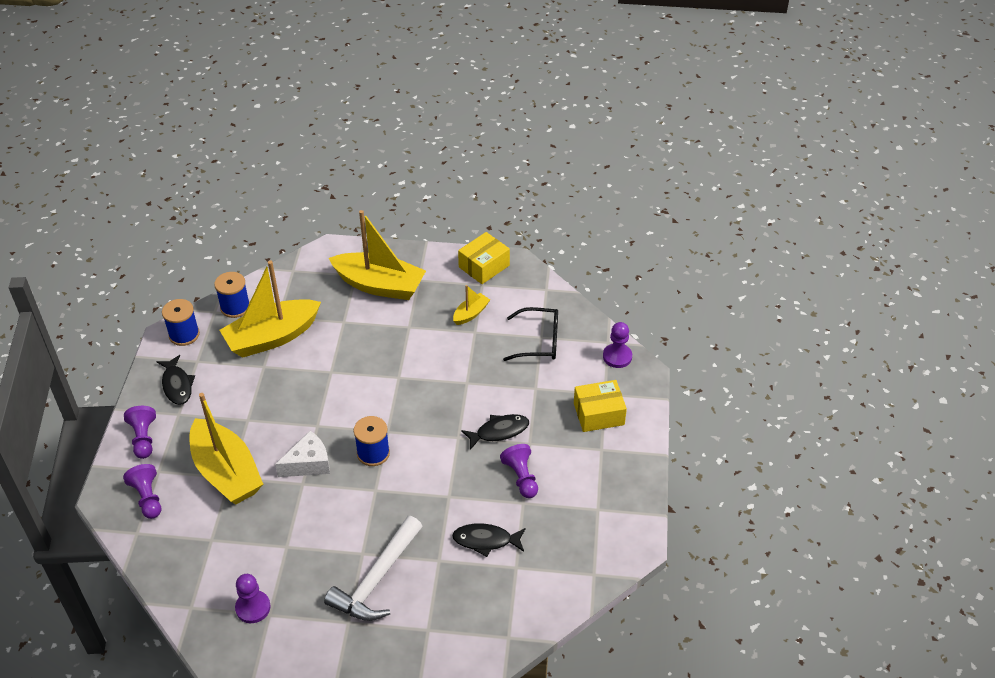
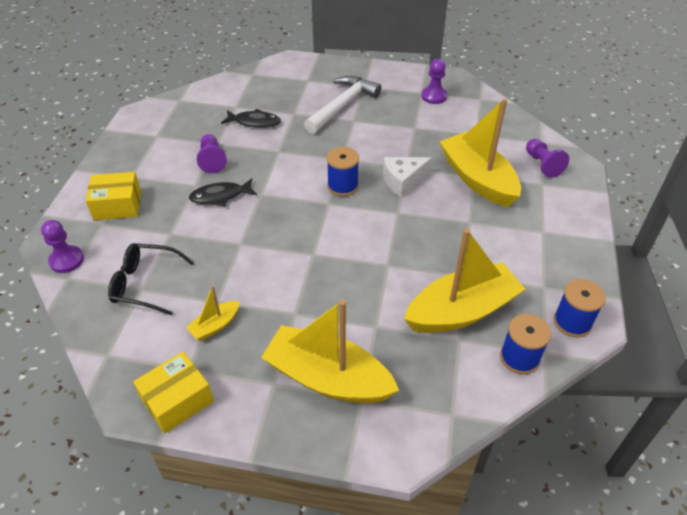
camera: 175 degrees left, 0 degrees up
purple pawn [124,406,156,459] -> none
black fish [157,355,195,405] -> none

